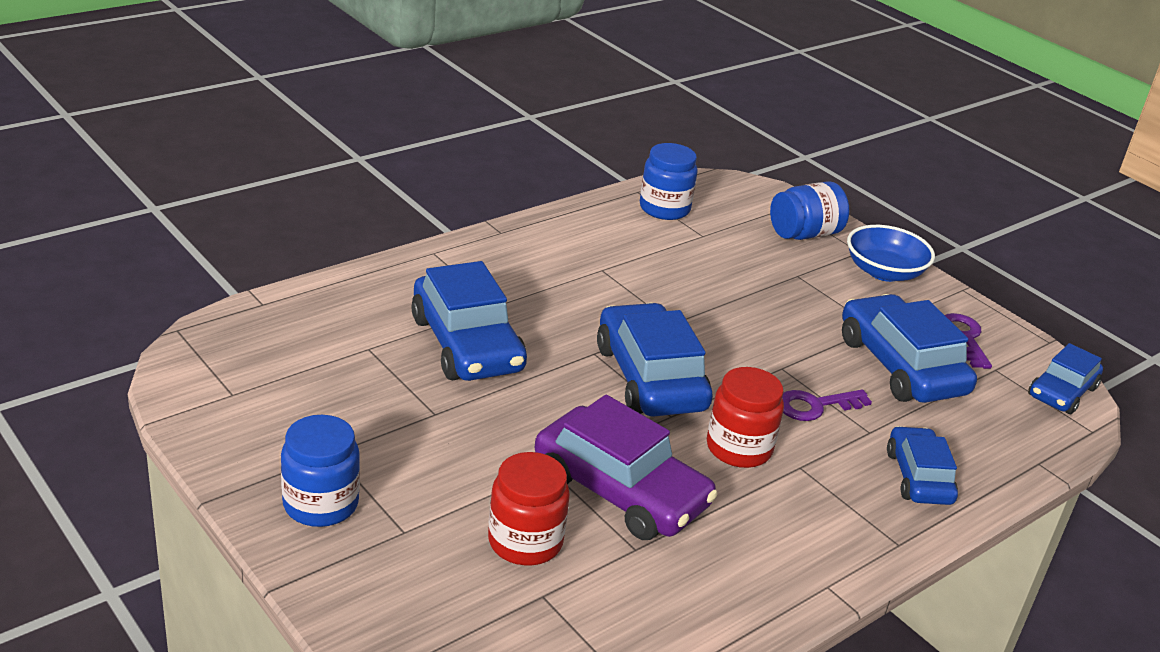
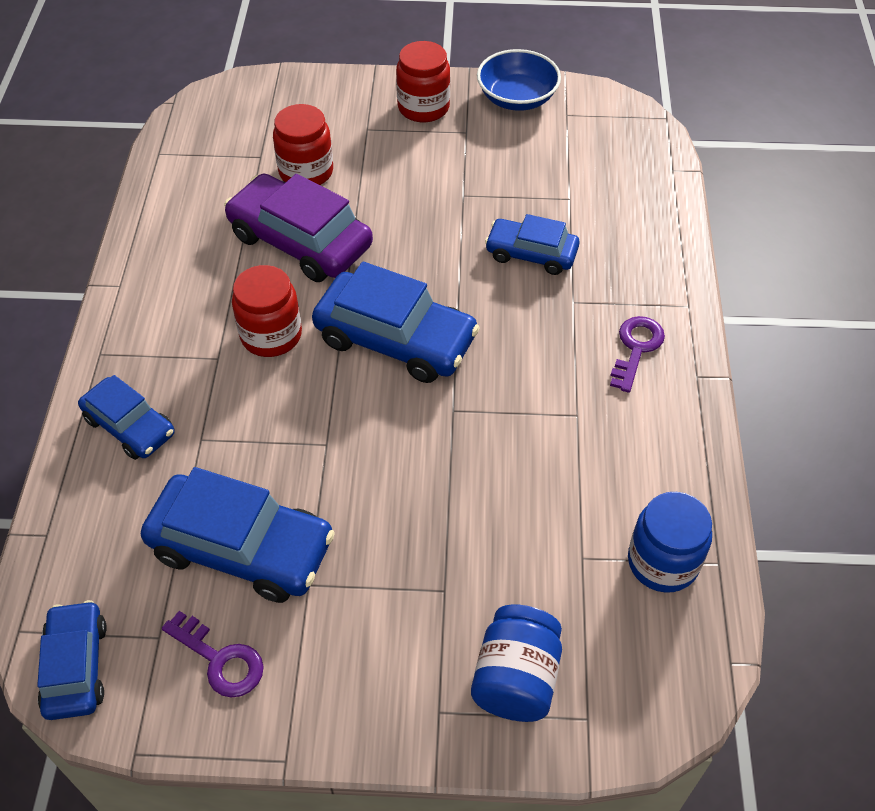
camera: 135 degrees right, 20 degrees up
blue jar [281,415,360,527] -> red jar [396,41,450,122]
blue car [411,261,527,381] -> blue car [485,214,580,275], size x0.60
purple car [535,395,718,540] -> purple car turned 45 degrees clockwise [224,174,373,282]
purple key [782,389,872,421] -> purple key moved to [610,316,665,393]
blue bowl [847,225,935,282] -> blue bowl moved to [477,49,561,111]

